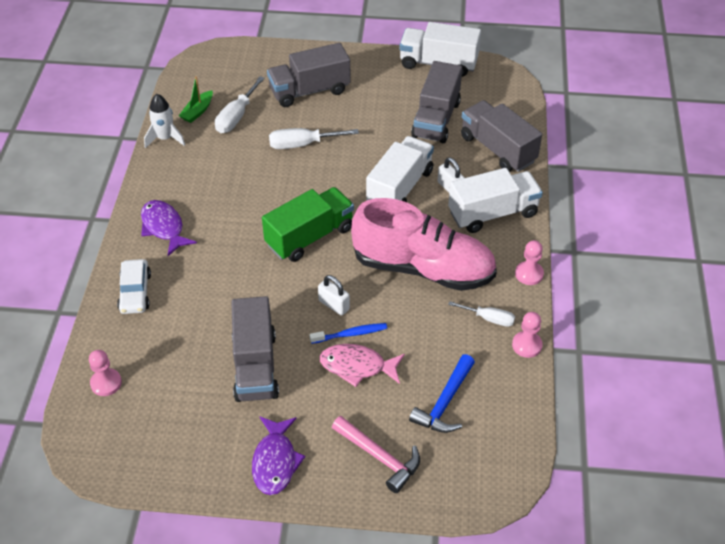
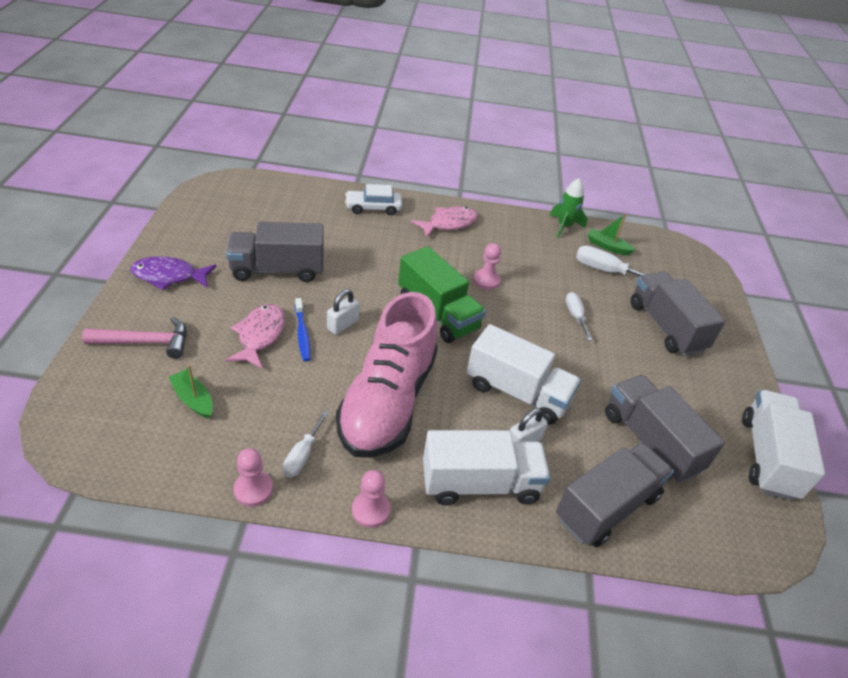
camera: 85 degrees right, 5 degrees down
pink pawn [89,350,122,396] -> pink pawn moved to [473,243,501,290]
purple fish [141,200,197,256] -> pink fish [411,206,478,238]
white rocket [144,94,185,148] -> green rocket [549,178,587,238]
white screwdriver [269,128,359,149] -> white screwdriver [565,292,592,341], size x0.65
pink hammer [332,416,420,493] -> pink hammer turned 135 degrees counterclockwise [82,317,186,359]
blue hammer [409,354,475,433] -> green boat [168,365,213,419]
grey truck [411,61,462,143] -> grey truck turned 45 degrees clockwise [605,375,725,484]
white truck [448,168,543,233] -> white truck turned 75 degrees counterclockwise [423,430,551,505]

